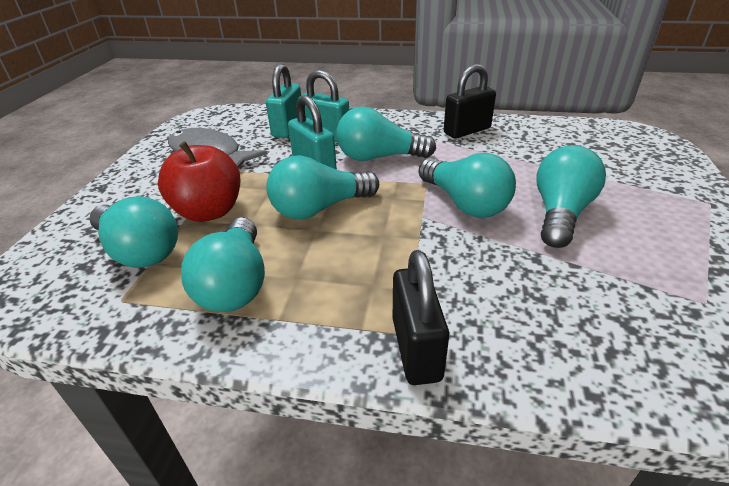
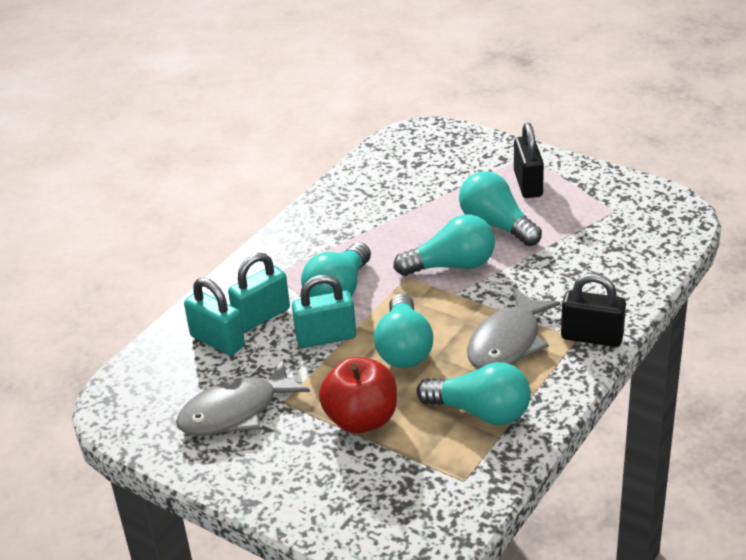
camera: 65 degrees left, 0 degrees up
turquoise light bulb [89,196,178,268] -> none
black padlock [444,64,496,138] -> black padlock moved to [514,123,544,198]
none -> grey fish [467,288,560,369]

